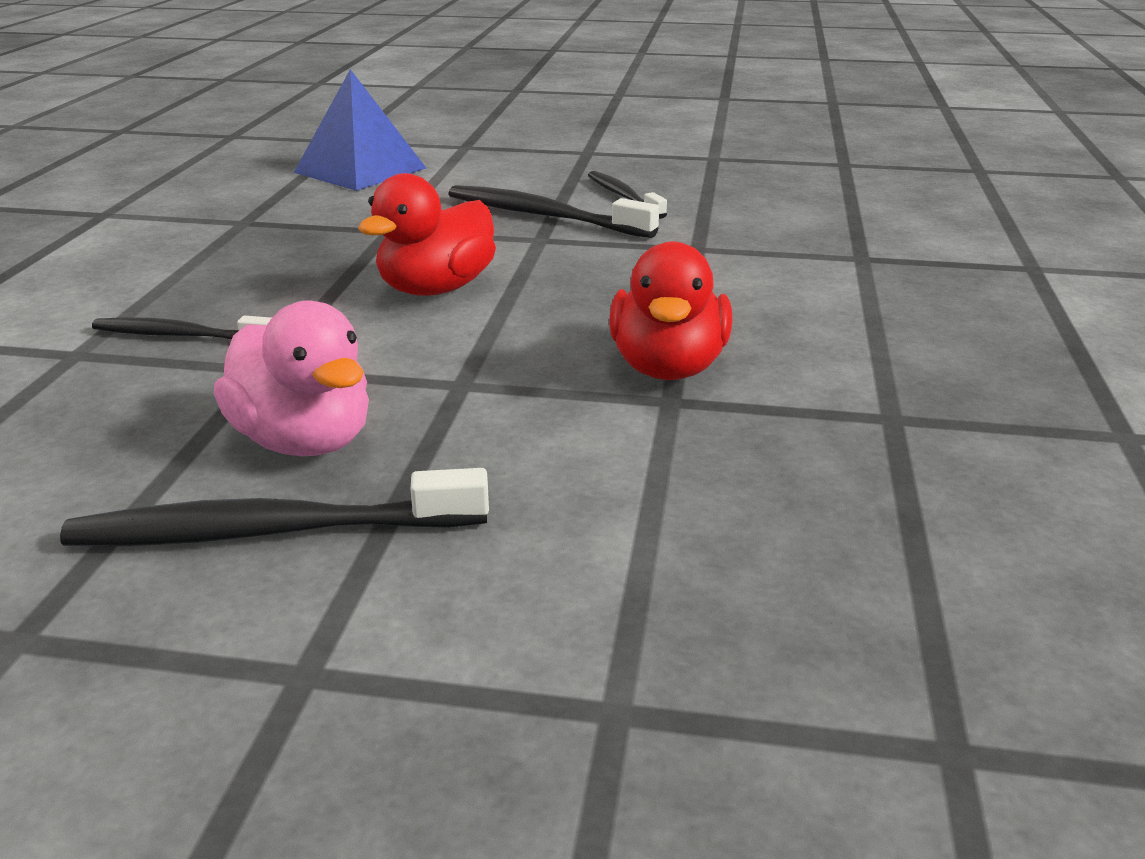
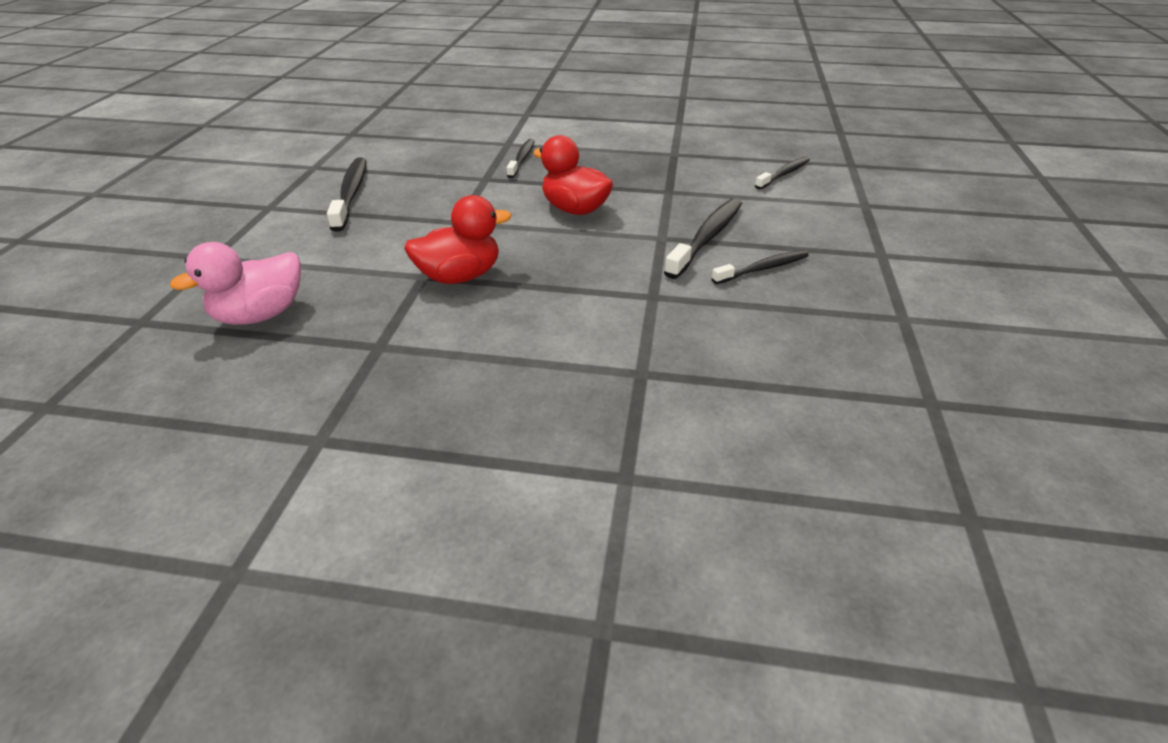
camera: 90 degrees right, 10 degrees up
pink duck [214,300,369,456] -> pink duck moved to [170,242,301,325]
blue pyramid [294,69,426,191] -> black toothbrush [755,157,810,190]
red duck [609,241,733,380] -> red duck turned 150 degrees clockwise [404,195,511,284]

